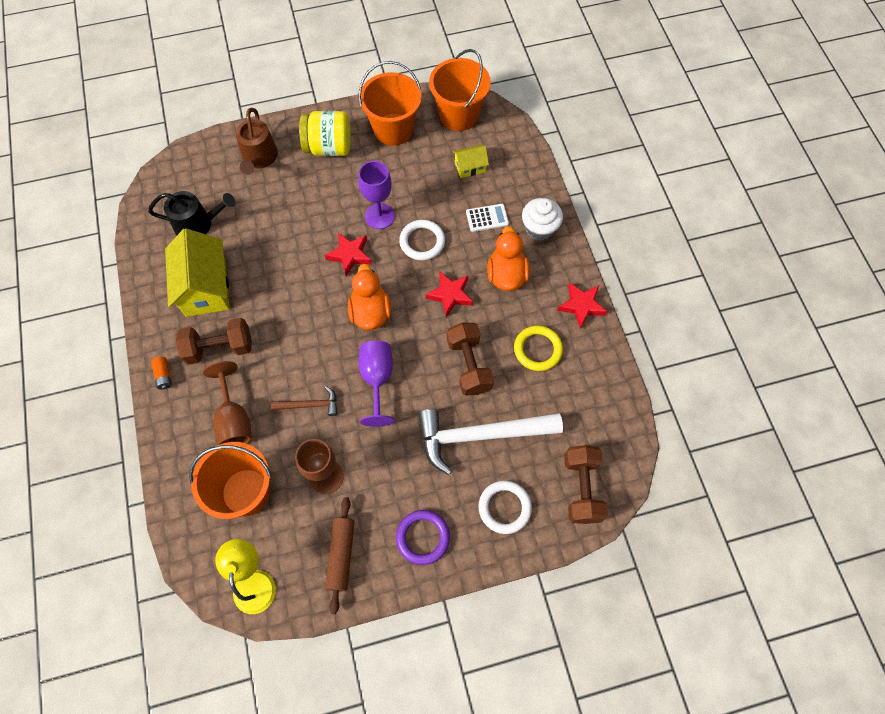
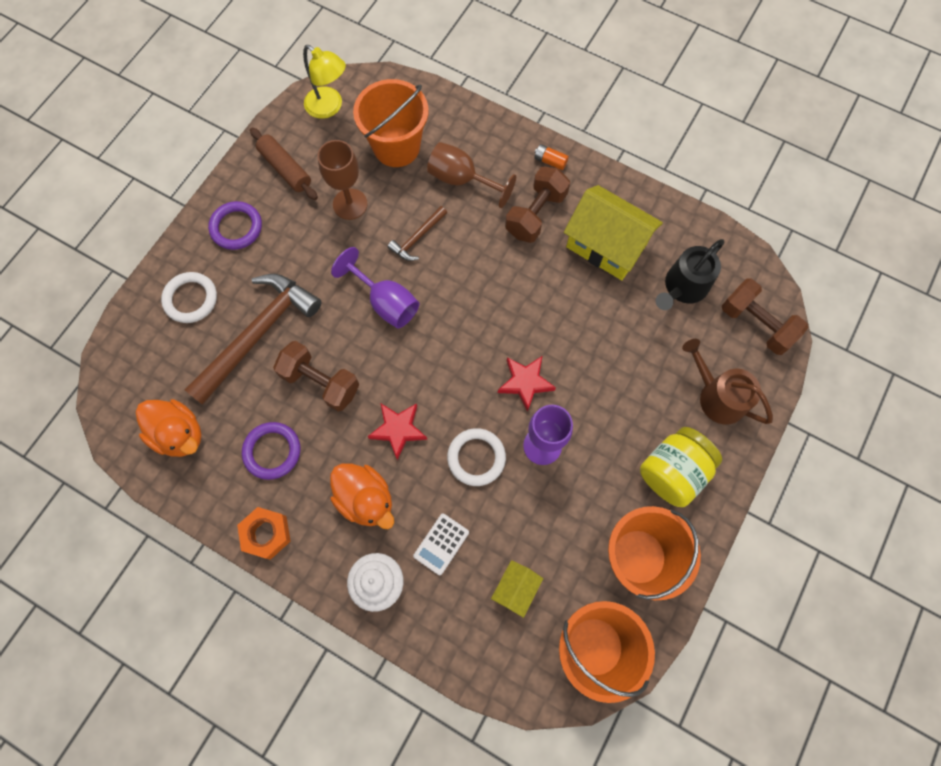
camera: 135 degrees right, 5 degrees up
orange duck [348,264,391,330] -> orange duck moved to [136,399,202,457]
white hammer [418,409,563,475] -> brown hammer [185,274,322,405]
yellow ring [514,325,563,371] -> purple ring [242,422,300,480]
red star [557,282,607,329] -> orange nut [237,507,291,560]
brown dumbbell [564,445,608,524] -> brown dumbbell moved to [722,278,808,355]

